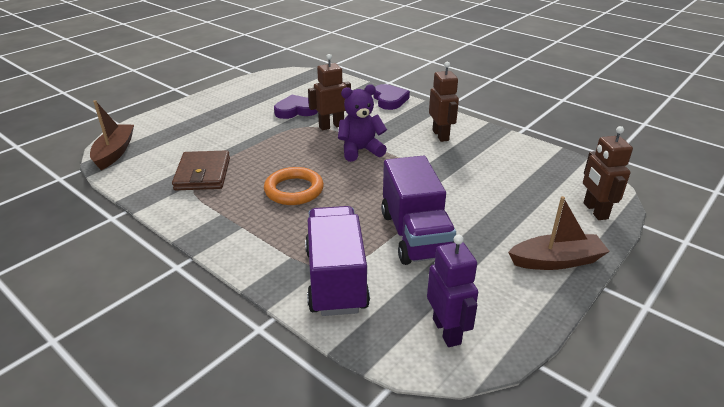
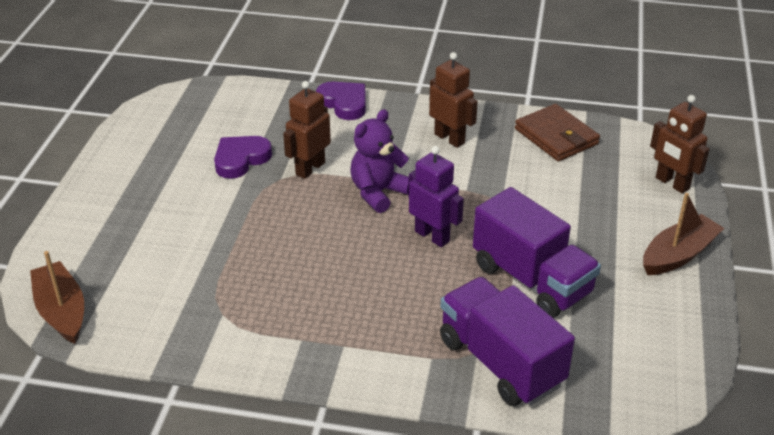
camera: 30 degrees left, 5 degrees up
brown wallet [172,150,230,190] -> brown wallet moved to [515,104,600,161]
orange ring [264,167,324,205] -> none
purple robot [427,234,478,347] -> purple robot moved to [408,146,464,247]

